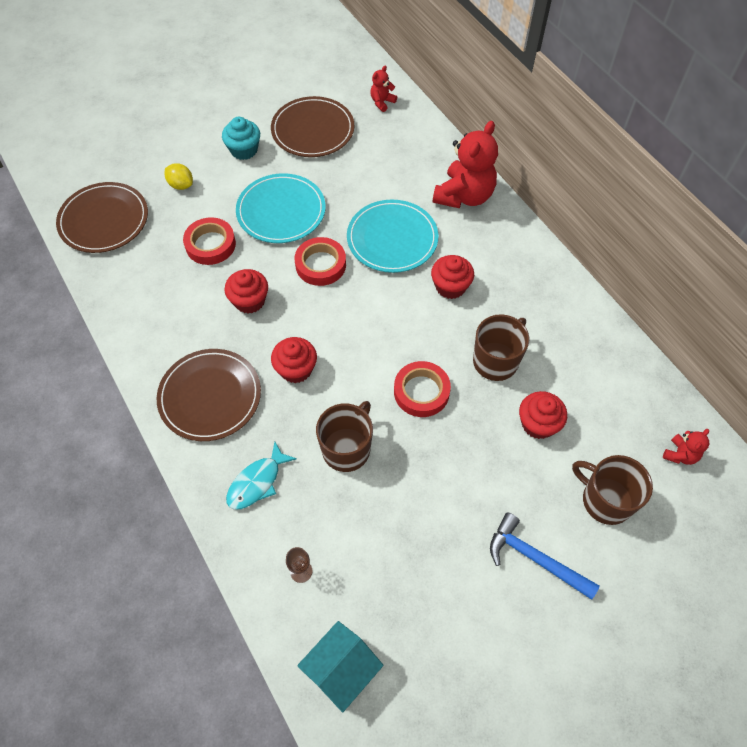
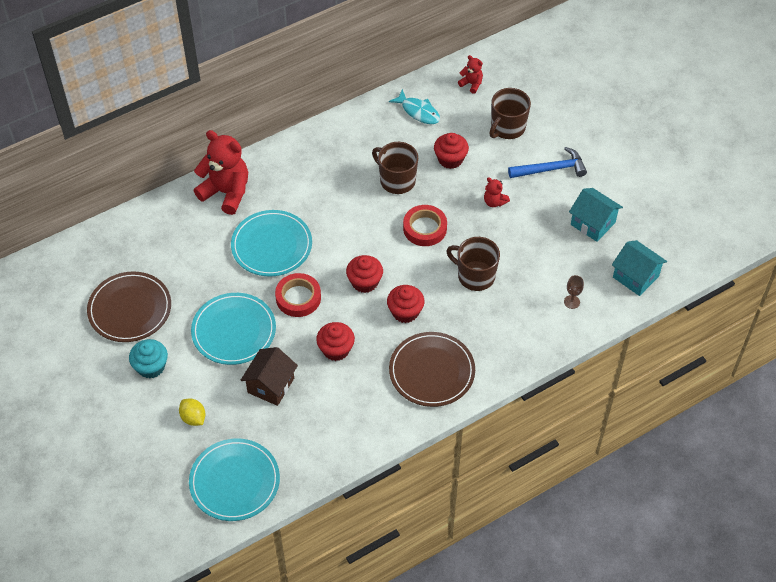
camera: 90 degrees left, 5 degrees down
brown plate [56,182,148,253] -> turquoise plate [189,438,280,521]
yellow lemon [165,163,193,190] -> yellow lemon turned 75 degrees counterclockwise [179,399,205,426]
red tape [183,217,236,265] -> brown house [241,347,298,406]
turquoise fish [226,442,297,510] -> turquoise fish moved to [389,89,440,124]
red teddy bear [370,66,397,112] -> red teddy bear moved to [484,177,510,207]
red cupcake [431,255,474,299] -> red cupcake moved to [346,255,383,293]
blue hammer [490,512,600,600] -> blue hammer turned 135 degrees counterclockwise [508,147,587,178]
none -> turquoise house [569,188,623,242]

